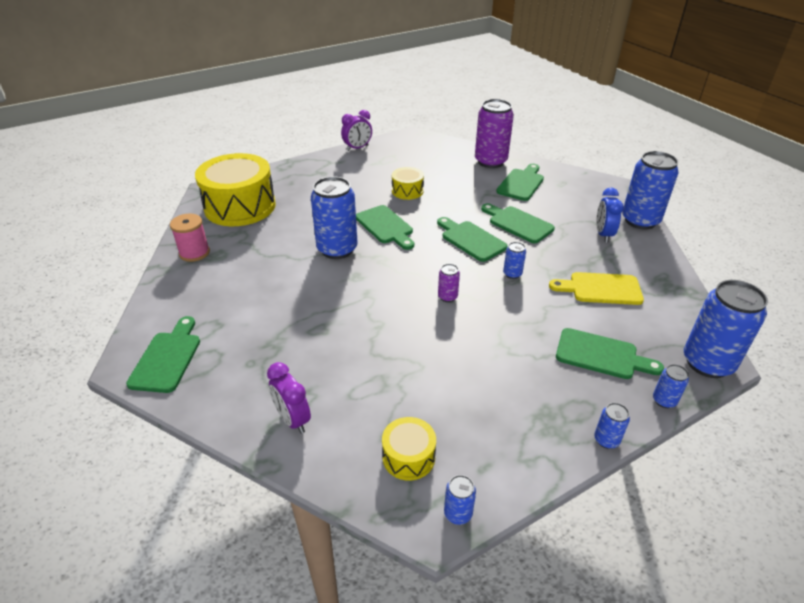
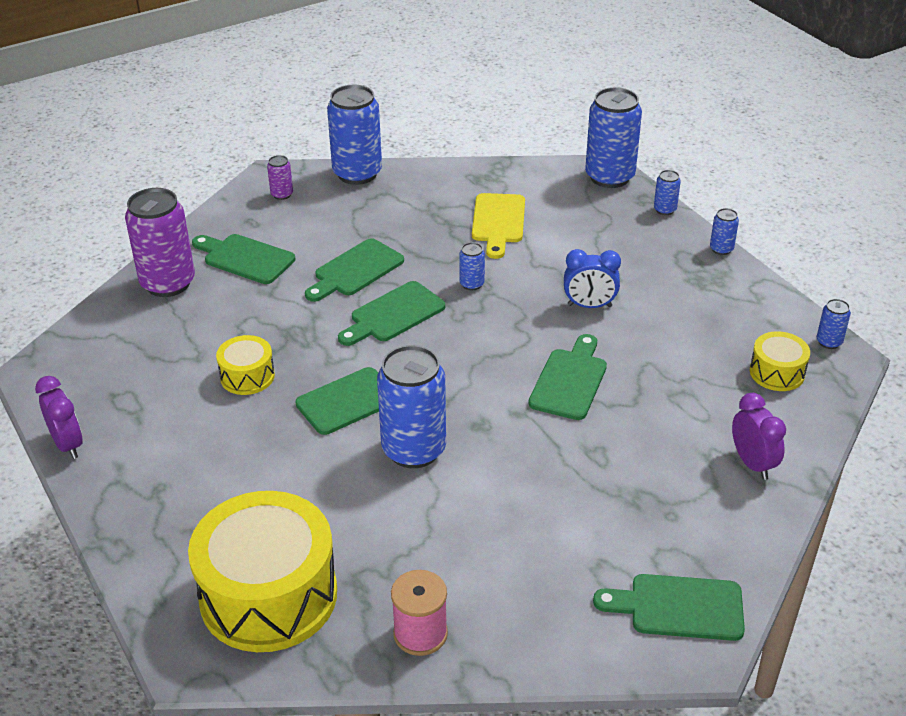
camera: 90 degrees left, 0 degrees up
purple clock [267,362,311,433] -> purple clock turned 75 degrees counterclockwise [732,393,786,480]
purple can [438,264,460,302] -> purple can moved to [267,155,293,200]
green cutting board [556,328,664,379] -> green cutting board moved to [529,334,607,420]
blue clock [596,188,624,242] -> blue clock moved to [564,249,621,308]

